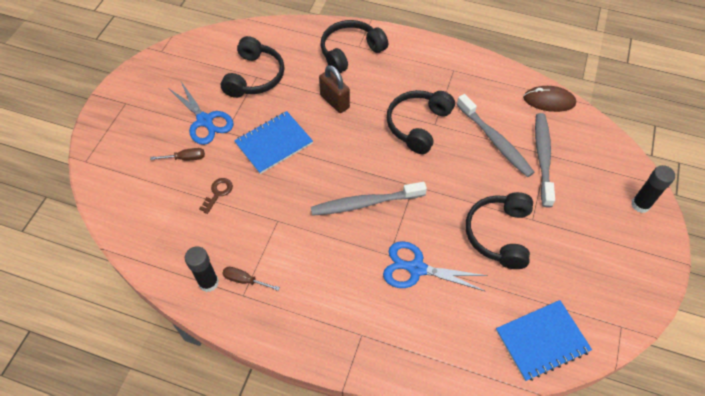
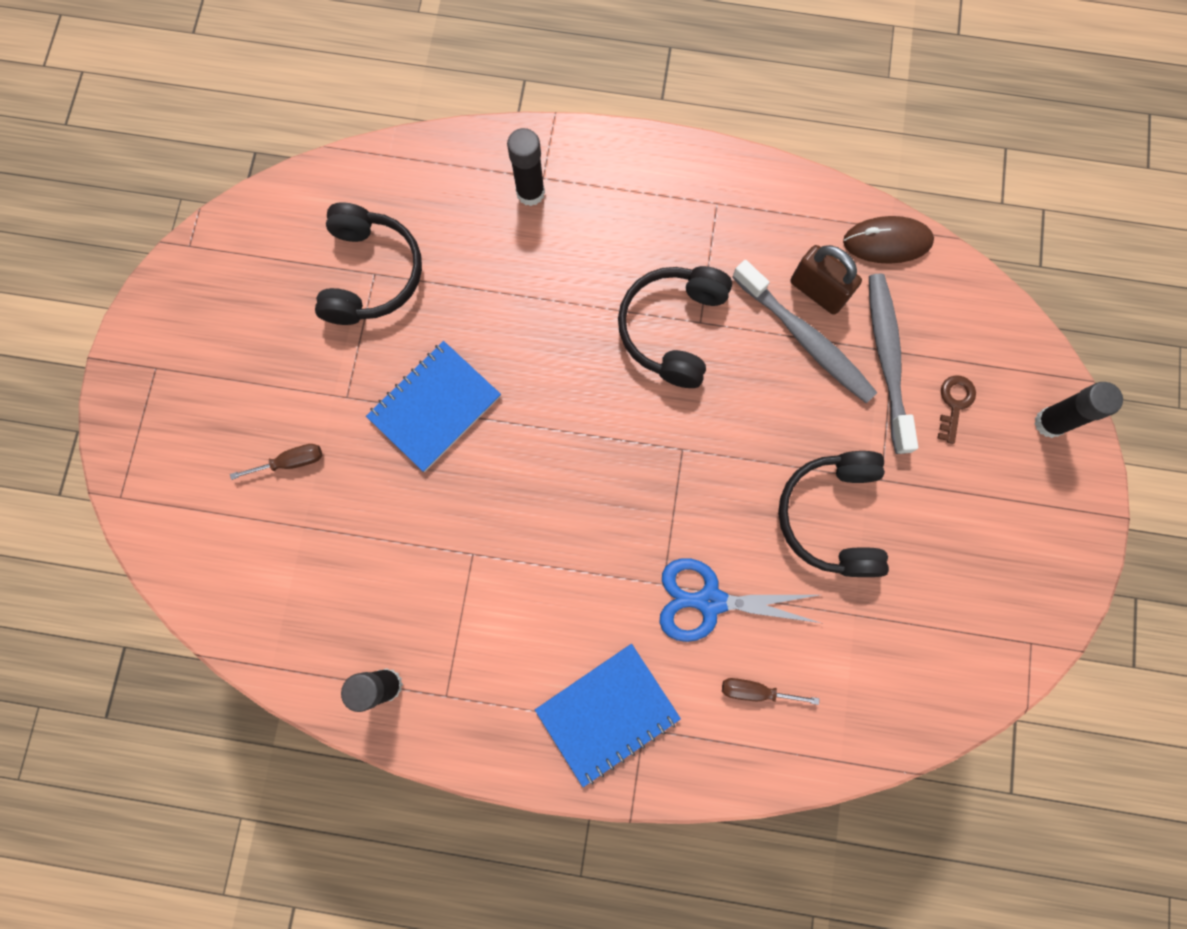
camera: 10 degrees left, 20 degrees up
blue scissors [167,80,234,145] -> none
brown key [199,178,233,214] -> brown key moved to [937,375,976,444]
brown screwdriver [222,267,280,291] -> brown screwdriver moved to [722,678,820,705]
grey toothbrush [311,182,427,216] -> none
brown padlock [319,65,350,113] -> brown padlock moved to [790,245,862,315]
black headphones [320,20,388,73] -> black glue stick [507,128,545,206]
blue notebook [496,300,592,381] -> blue notebook moved to [535,644,681,787]

